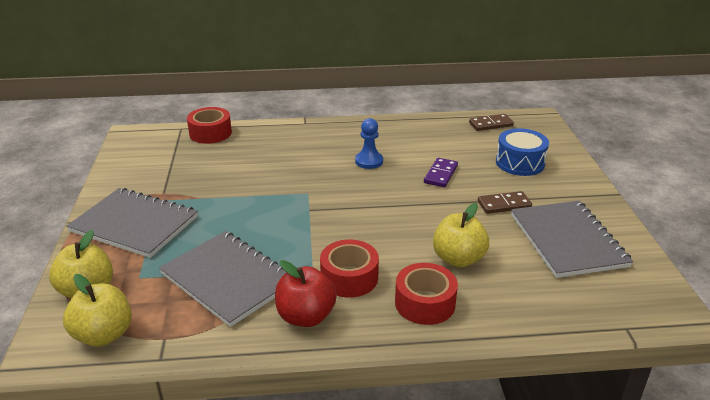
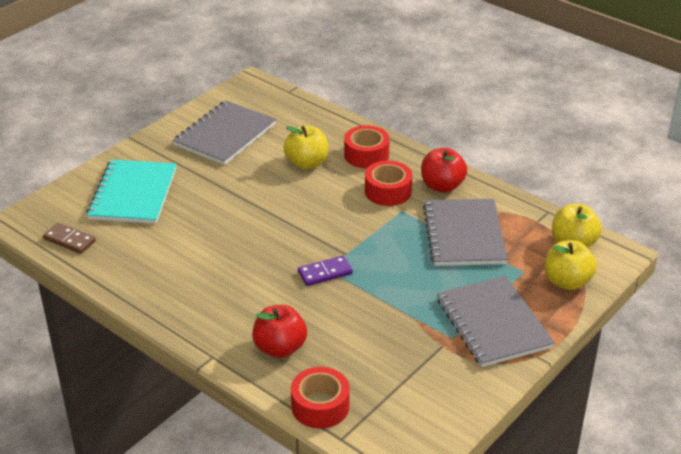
camera: 135 degrees left, 5 degrees up
blue pawn [355,118,383,169] -> none
purple domino [424,158,458,187] -> purple domino moved to [298,256,353,286]
brown domino [478,191,532,214] -> none
blue drum [496,128,549,176] -> turquoise notebook [87,160,176,224]
none -> red apple [252,305,307,358]

